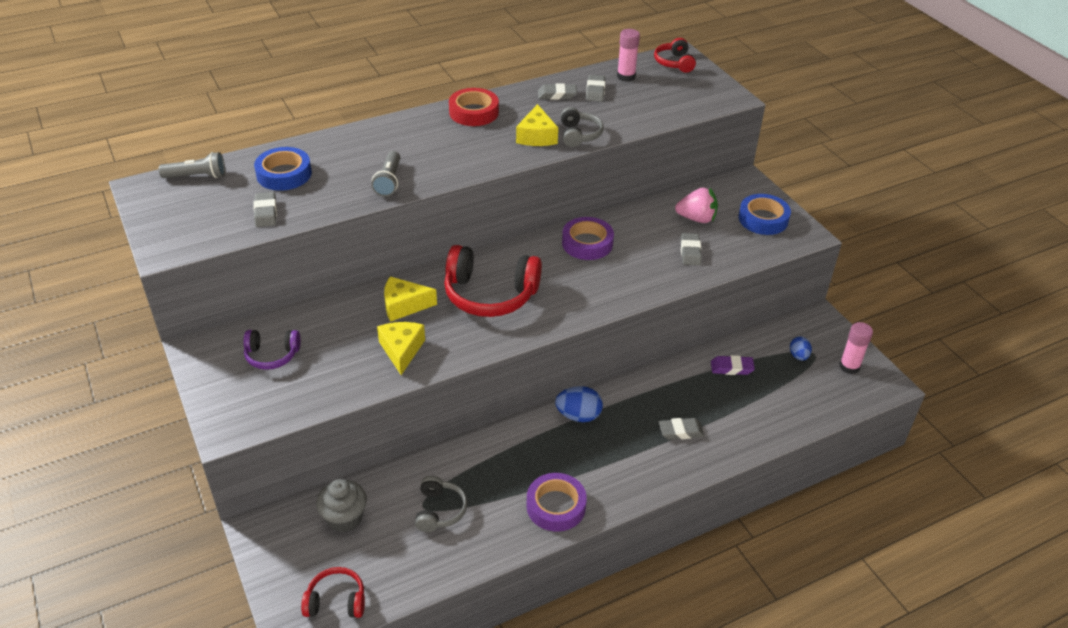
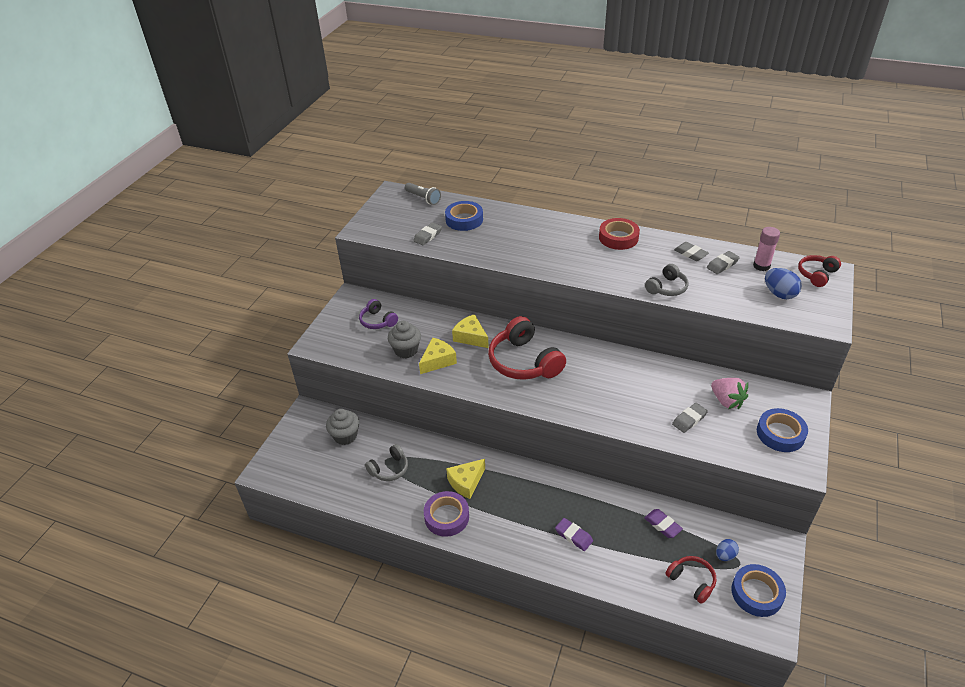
camera: 50 degrees right, 0 degrees up
red headphones [301,567,365,618] -> red headphones moved to [666,556,716,604]
grey flashlight [371,151,400,197] -> none
yellow cheese [516,104,558,146] -> yellow cheese moved to [446,459,485,499]
blue egg [555,386,603,422] -> blue egg moved to [765,268,802,299]
purple tape [562,217,614,260] -> none
grey eraser [659,418,704,440] -> purple eraser [555,518,593,551]
pink glue stick [839,322,873,374] -> blue tape [731,564,786,617]
none -> grey cupcake [388,321,421,358]

